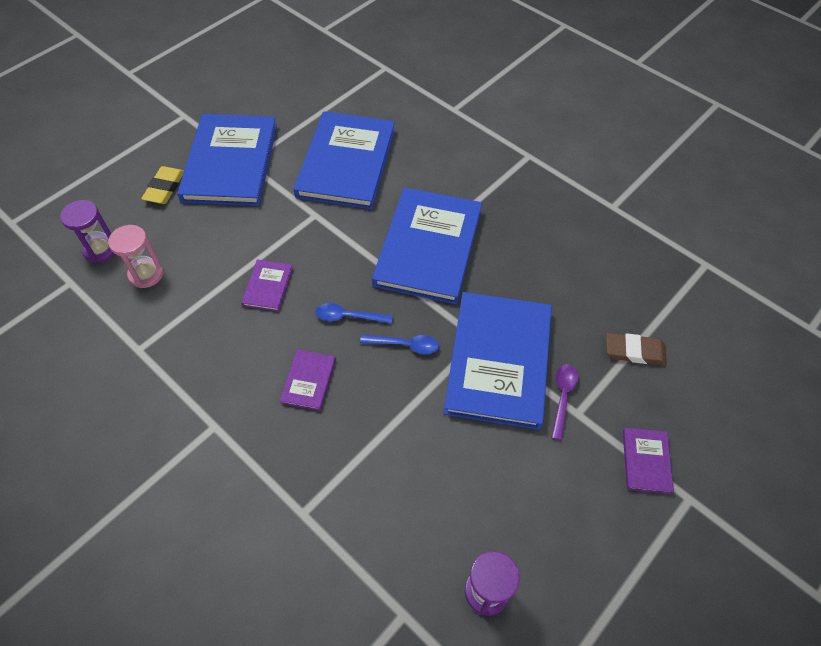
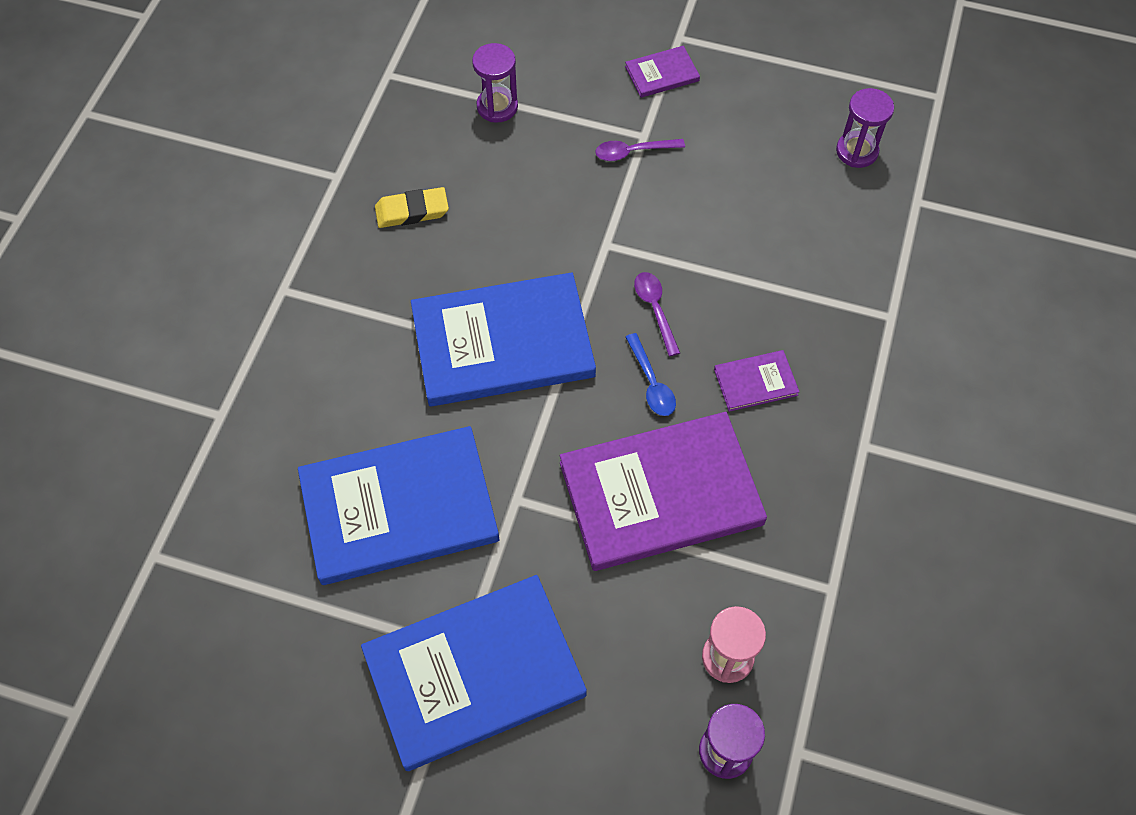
camera: 115 degrees left, 5 degrees up
yellow eraser [141,166,184,204] -> yellow eraser moved to [375,187,449,228]
purple book [241,260,293,312] -> purple book [560,412,767,571], size x2.33
blue spoon [360,335,439,354] -> purple spoon [634,272,680,356]
blue book [444,292,552,430] -> none
brown eraser [606,333,667,365] -> none
none -> purple hourglass [472,43,518,123]

